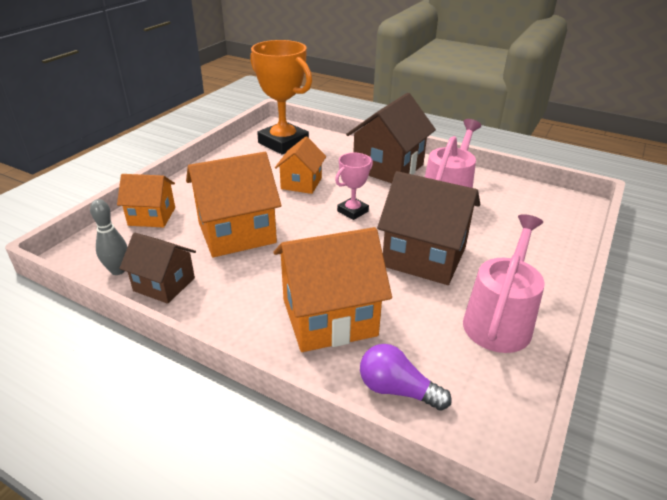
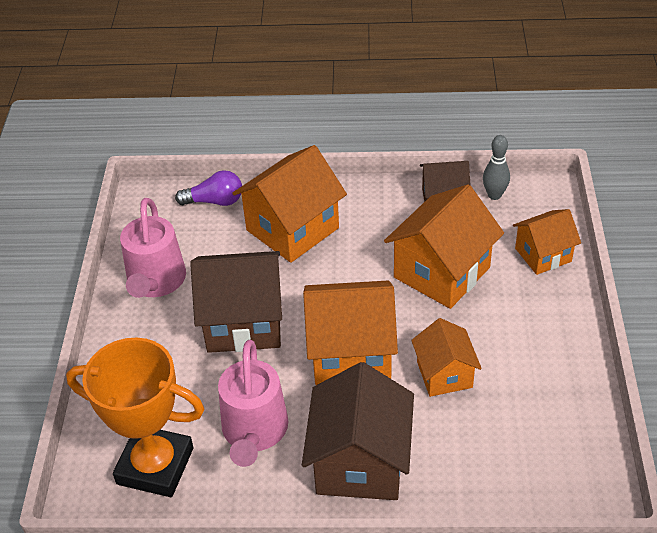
camera: 155 degrees right, 10 degrees up
orange trophy [250,40,312,154] -> orange trophy moved to [66,337,204,497]
pink trophy [335,153,373,220] -> orange house [303,280,398,385]

